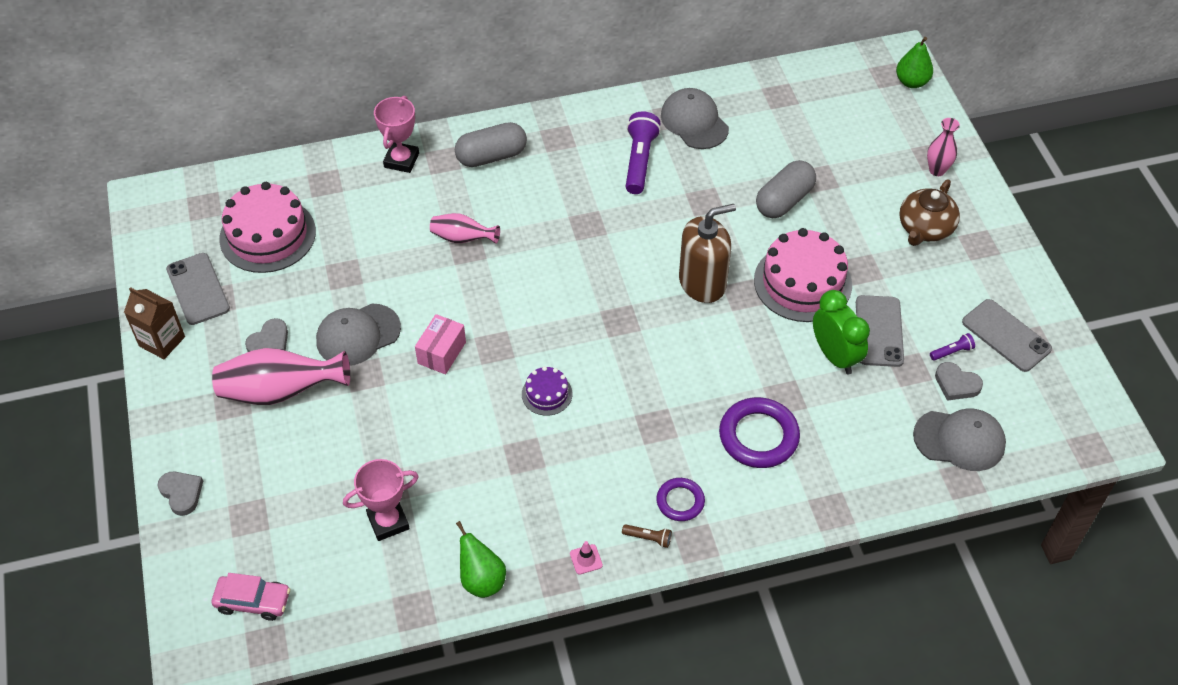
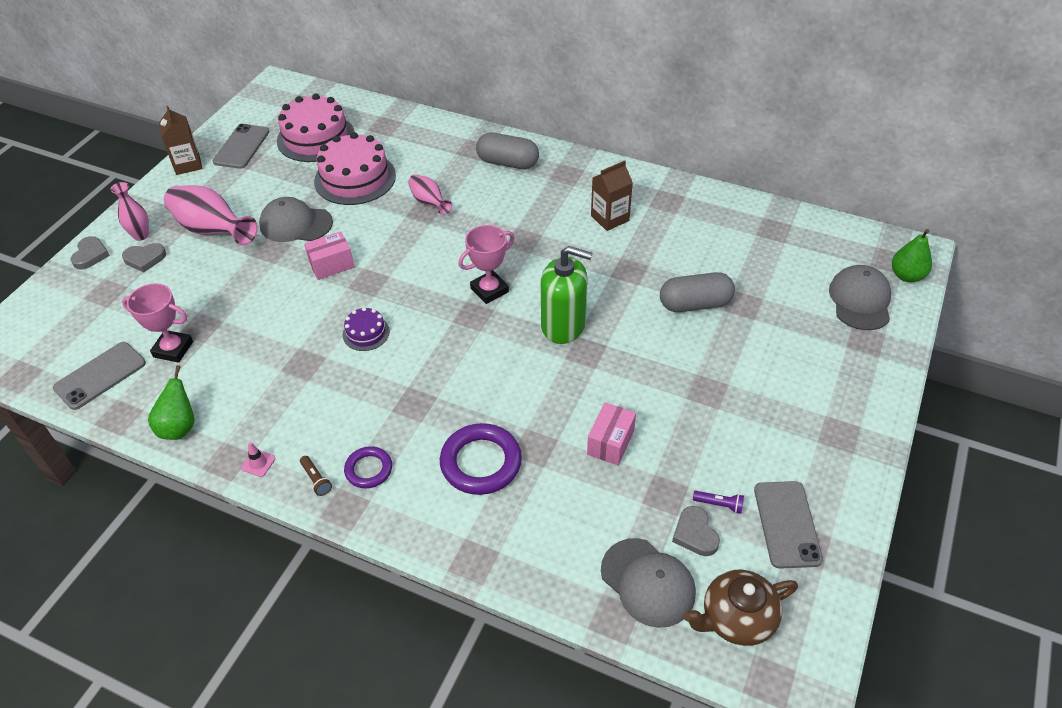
camera: 40 degrees right, 5 degrees down
pink car [211,573,290,621] -> none
grey heart [245,318,288,352] -> grey heart moved to [122,243,166,273]
pink trophy [374,96,419,173] -> pink trophy moved to [458,225,515,304]
purple flashlight [626,111,661,194] -> brown carton [591,160,633,231]
grey cap [661,88,729,149] -> grey cap moved to [829,265,891,330]
brown soap dispenser [679,204,736,303] -> green soap dispenser [541,246,592,344]
pink cake [754,228,852,322] -> pink cake moved to [314,132,396,205]
green clock [813,290,870,375] -> pink box [587,402,636,465]
grey phone [856,295,904,367] -> grey phone moved to [53,342,146,410]
brown teapot [899,179,960,246] -> brown teapot moved to [684,570,798,646]
pink vase [927,118,960,176] -> pink vase moved to [111,182,149,241]

